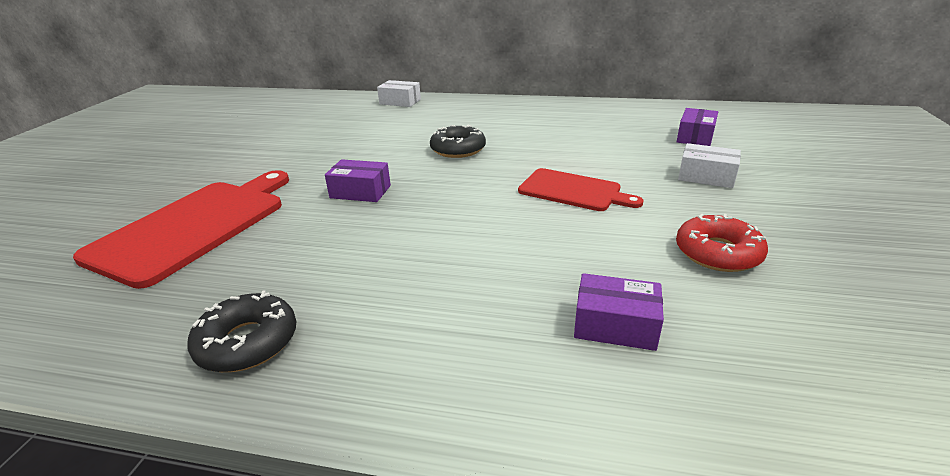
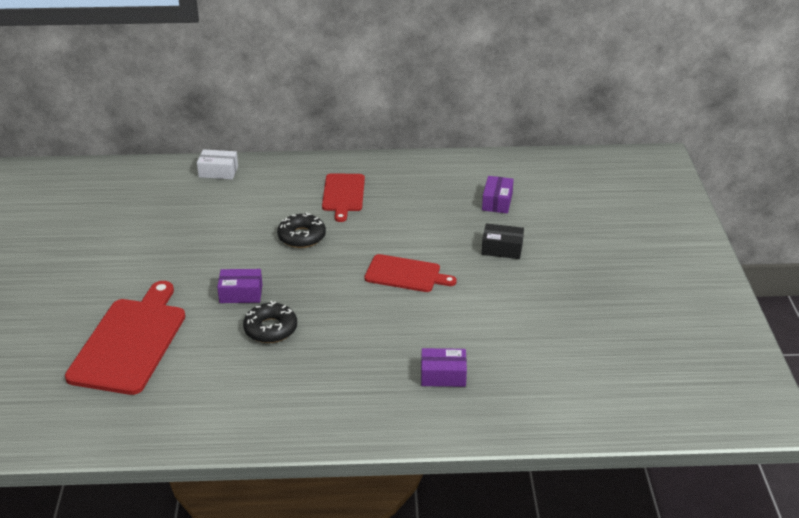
camera: 15 degrees left, 5 degrees up
black donut [187,290,296,372] -> black donut moved to [243,301,297,343]
red donut [676,214,768,272] -> none
white box [678,143,741,188] -> black box [482,223,524,259]
none -> red cutting board [322,173,365,222]

